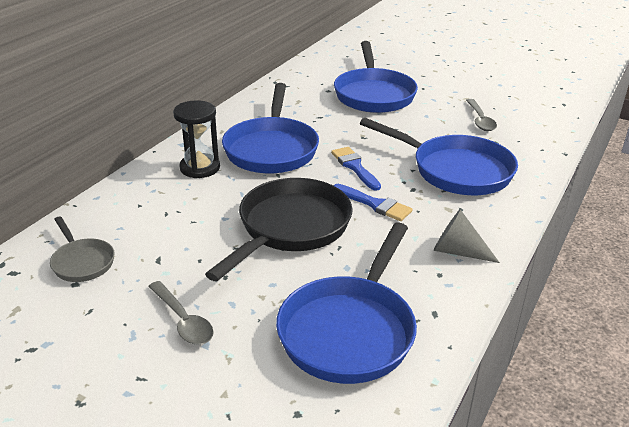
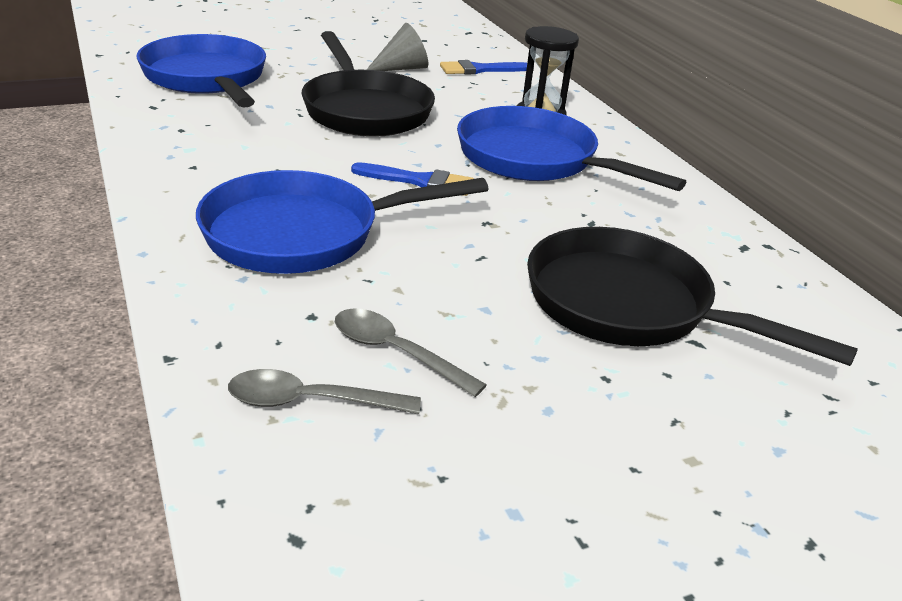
camera: 125 degrees right, 0 degrees up
grey pan [50,216,115,282] -> none
grey spoon [148,281,214,345] -> grey spoon moved to [228,369,421,414]
blue brush [333,184,413,221] -> blue brush moved to [440,60,527,75]
blue pan [334,41,418,113] -> black pan [527,227,858,366]
grey cone [433,209,500,263] -> grey cone moved to [366,23,429,71]

